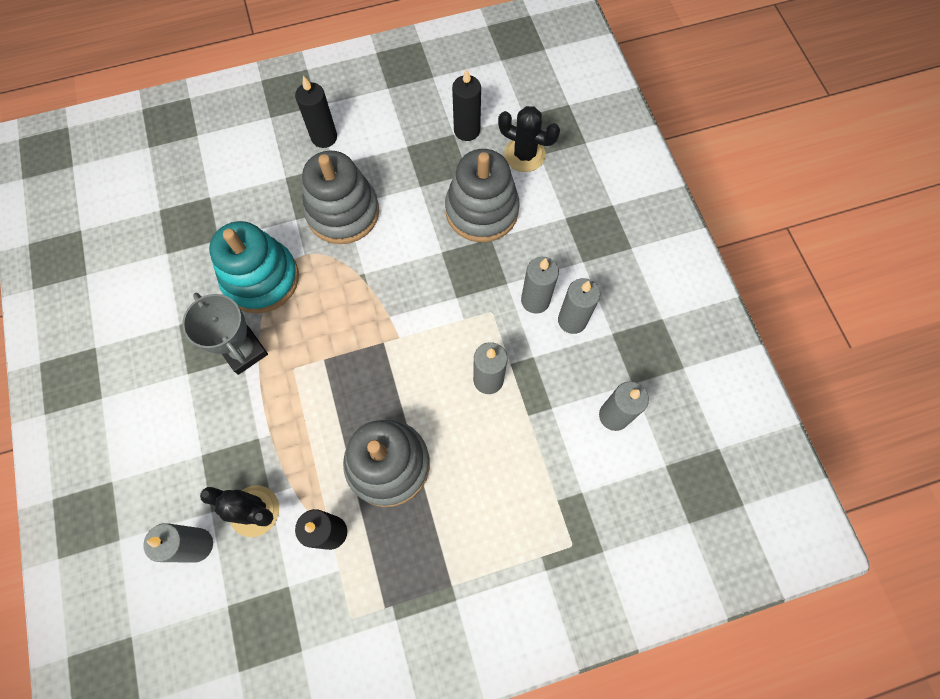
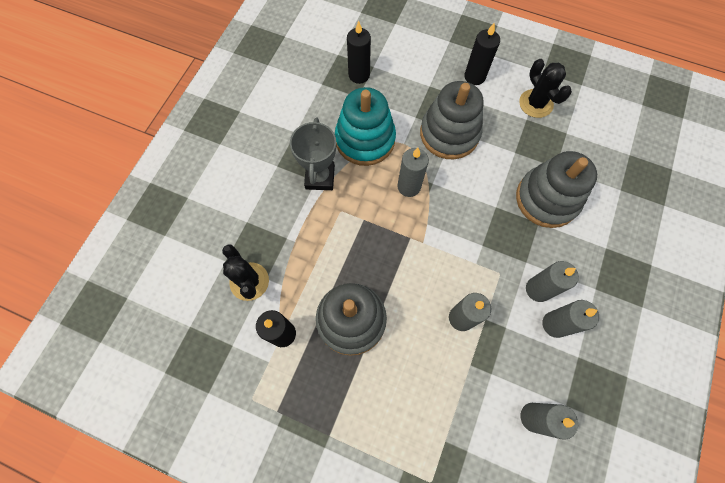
camera: 40 degrees right, 0 degrees up
grey candle [143,523,213,563] -> grey candle moved to [397,148,429,197]
black candle [452,68,481,141] -> black candle moved to [347,21,371,84]
black cactus [498,106,560,172] -> black cactus moved to [519,59,572,118]

